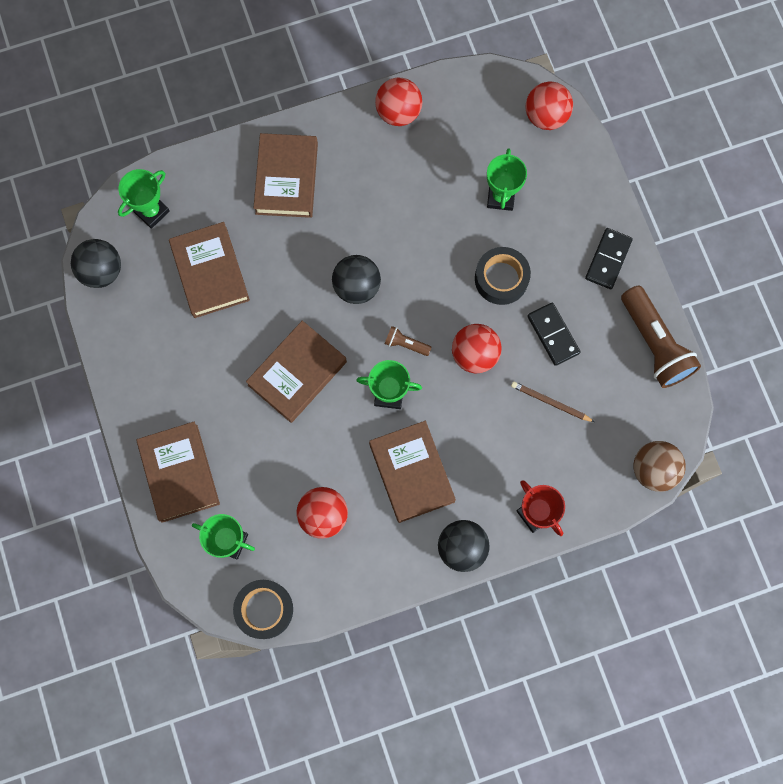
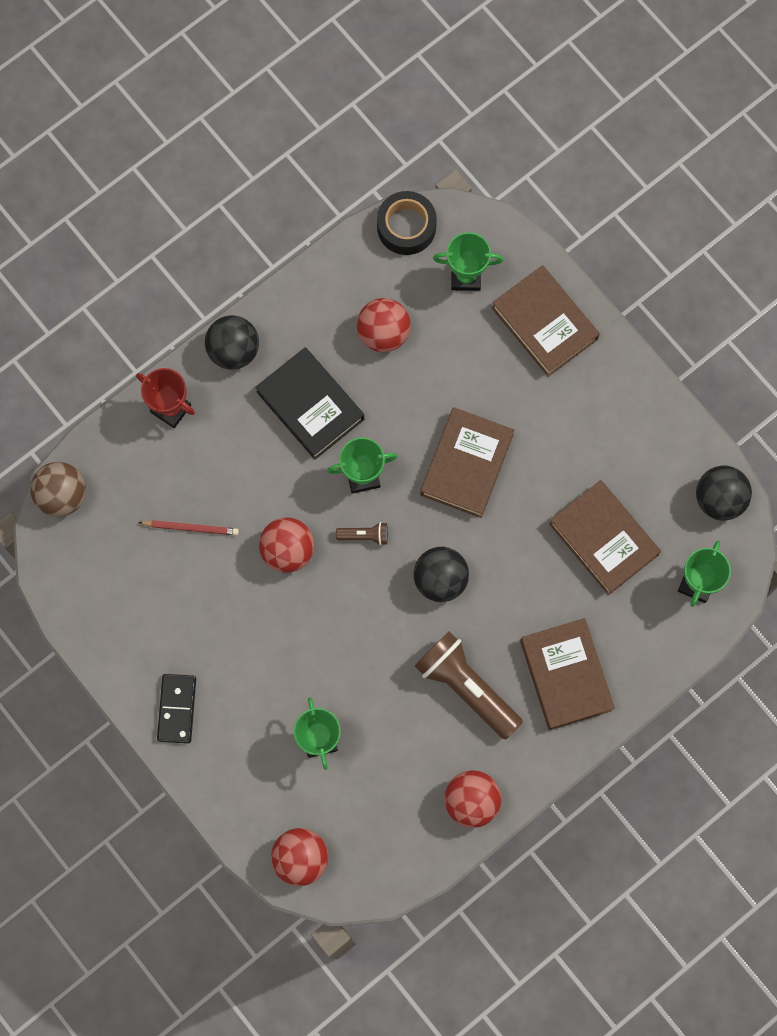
camera: 160 degrees right, 0 degrees up
brown book [369,421,456,523] -> black book [255,347,364,460]
black tape [475,247,531,305] -> none
brown pencil [511,381,595,422] -> red pencil [138,520,239,535]
black domino [527,303,580,366] -> none
brown flashlight [621,285,701,388] -> brown flashlight moved to [415,632,523,740]

